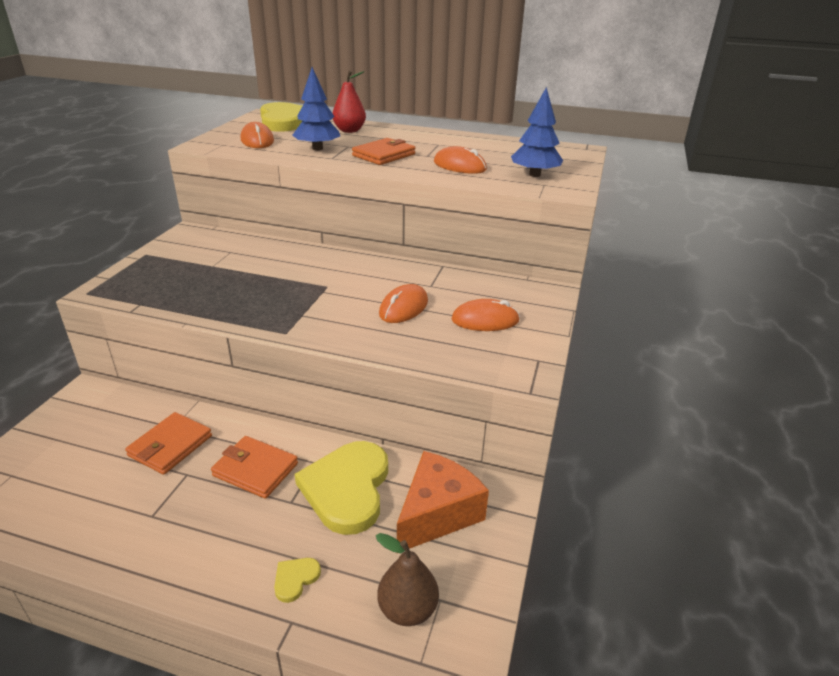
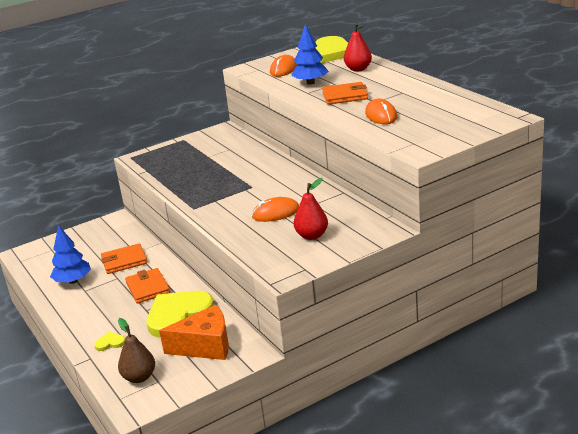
camera: 45 degrees right, 5 degrees down
orange mouse [452,299,520,331] -> red pear [294,178,328,240]
blue tree [511,87,563,177] -> blue tree moved to [50,225,91,284]

